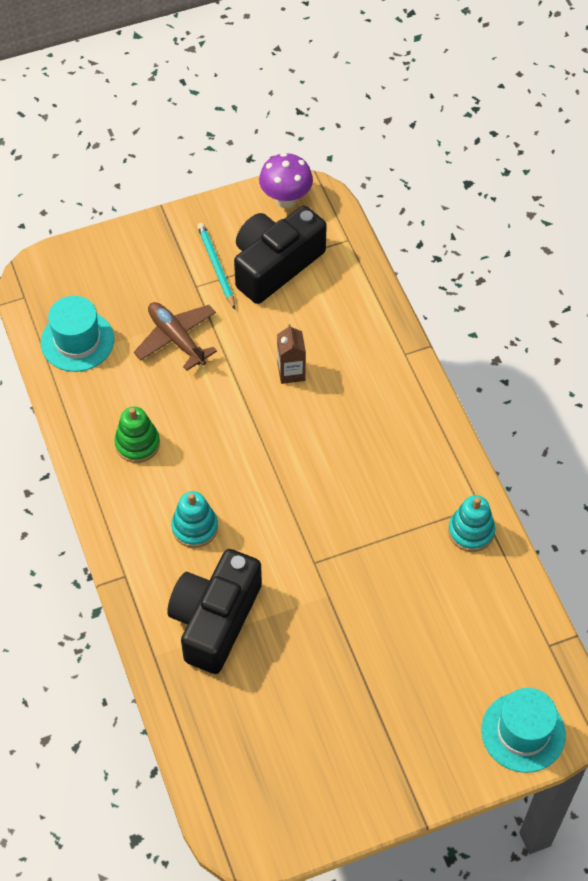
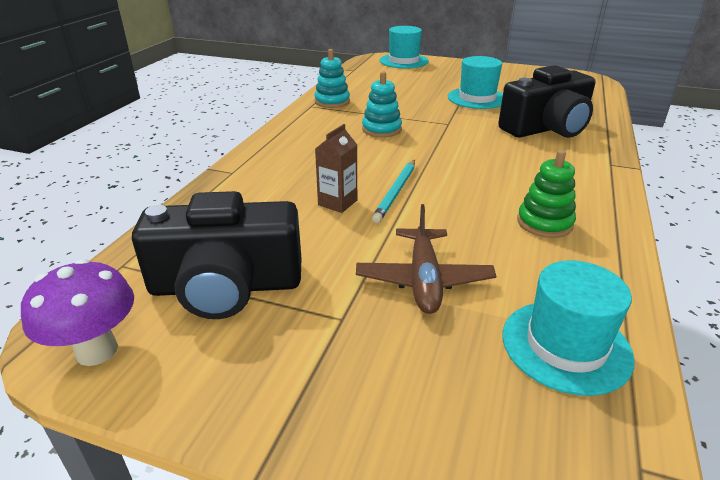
camera: 140 degrees left, 25 degrees down
turquoise stacking toy [171,491,218,548] -> turquoise stacking toy moved to [362,71,402,137]
turquoise pencil [197,223,235,309] -> turquoise pencil moved to [372,160,415,223]
none -> turquoise hat [448,56,503,109]

